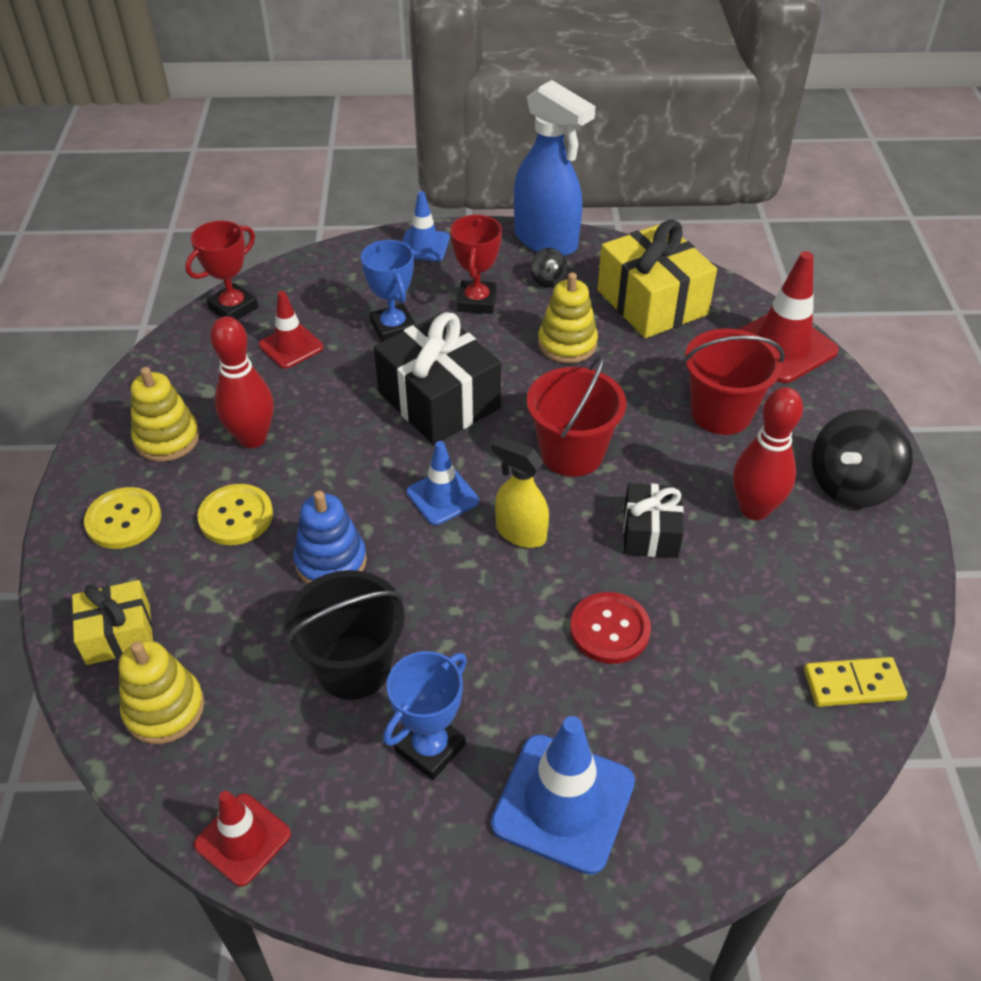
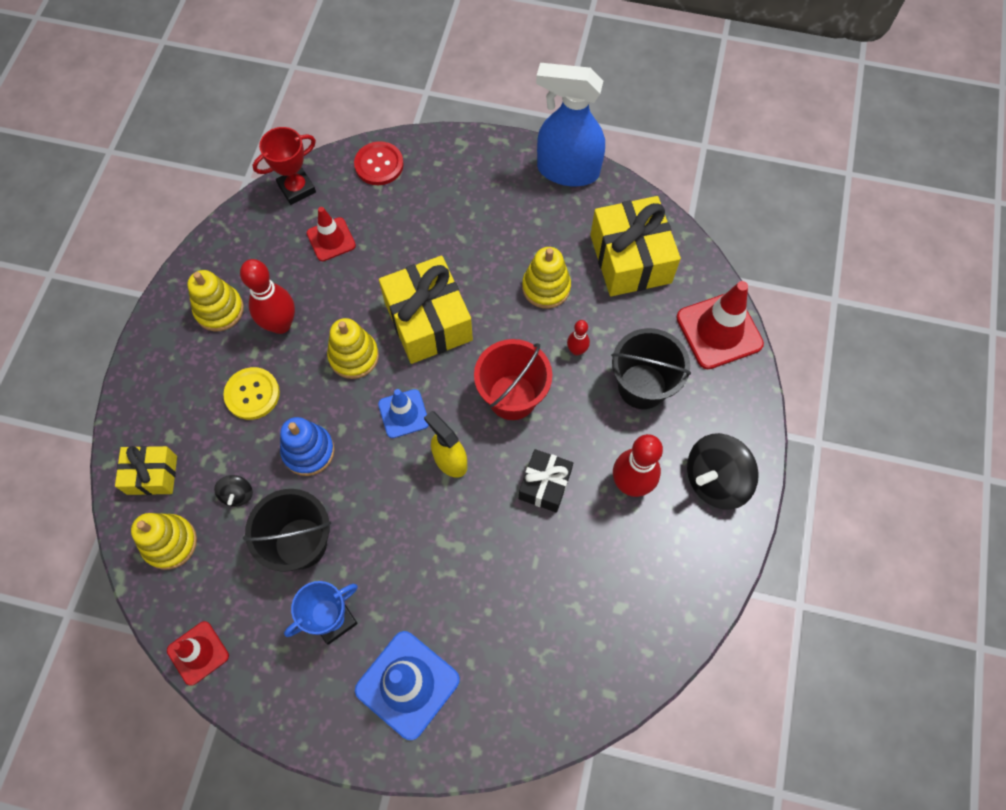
camera: 15 degrees right, 20 degrees up
yellow button [84,487,161,549] -> none
blue trophy [361,240,416,342] -> none
black gift [374,312,501,445] -> yellow gift [379,256,473,364]
blue traffic cone [402,191,450,261] -> none
red trophy [450,215,502,314] -> none
blue spray bottle [514,80,596,256] -> blue spray bottle turned 135 degrees clockwise [536,63,605,186]
black spinning top [530,248,567,288] -> black spinning top moved to [214,475,253,507]
red button [570,592,651,664] -> red button moved to [354,141,404,185]
red bucket [683,328,785,435] -> black bucket [611,328,691,409]
yellow domino [804,657,907,707] -> none
none -> yellow stacking toy [327,318,379,379]
none -> red bowling pin [567,320,590,356]

